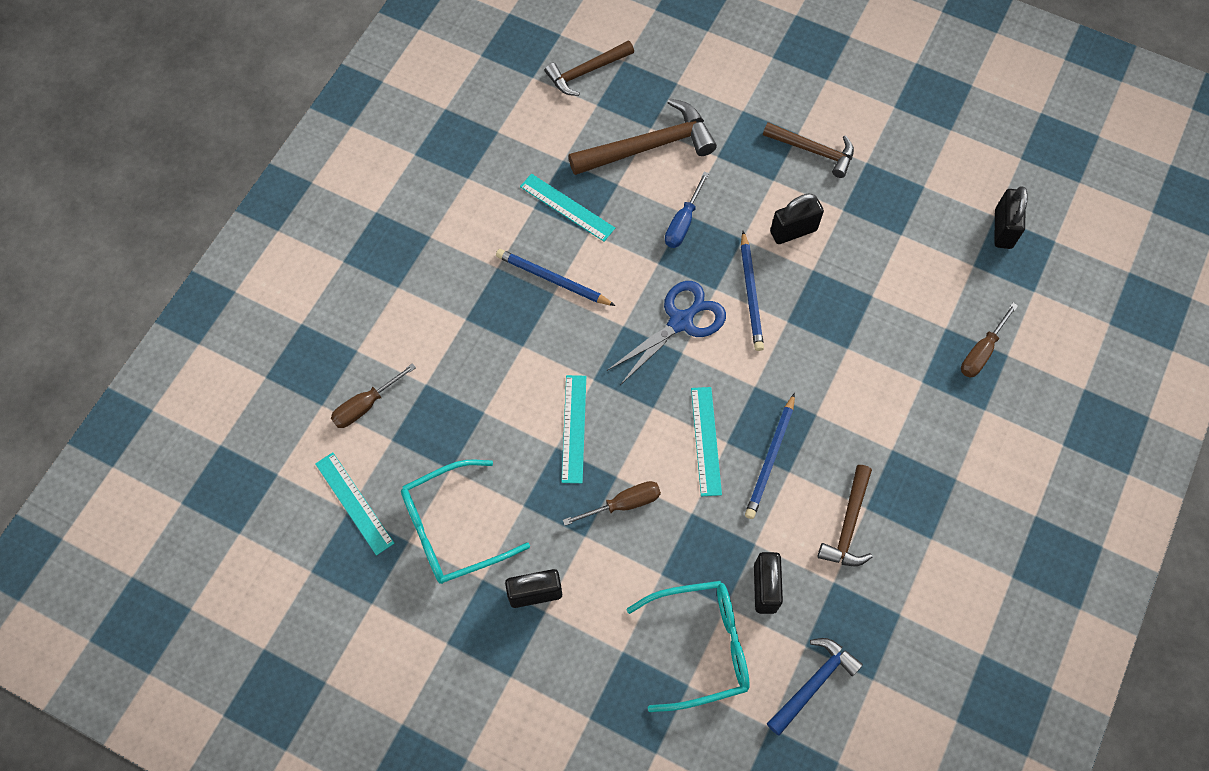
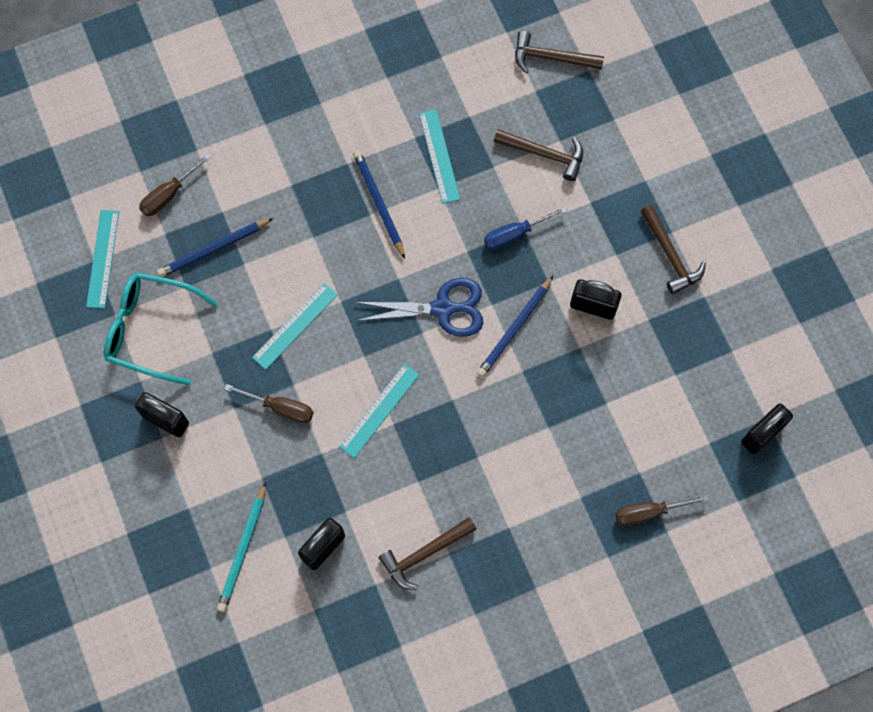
camera: 40 degrees right, 5 degrees up
brown screwdriver [331,363,416,428] -> brown screwdriver turned 45 degrees counterclockwise [139,153,211,216]
brown hammer [568,98,717,175] -> brown hammer [494,129,583,181], size x0.65
turquoise glasses [626,581,750,712] -> turquoise pencil [217,482,266,612]
blue pencil [745,393,795,519] -> blue pencil moved to [157,218,273,277]
blue hammer [767,638,863,736] -> none

